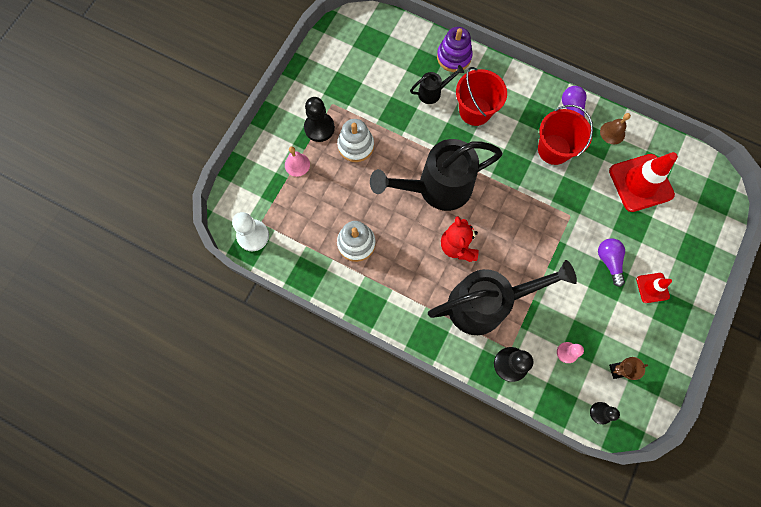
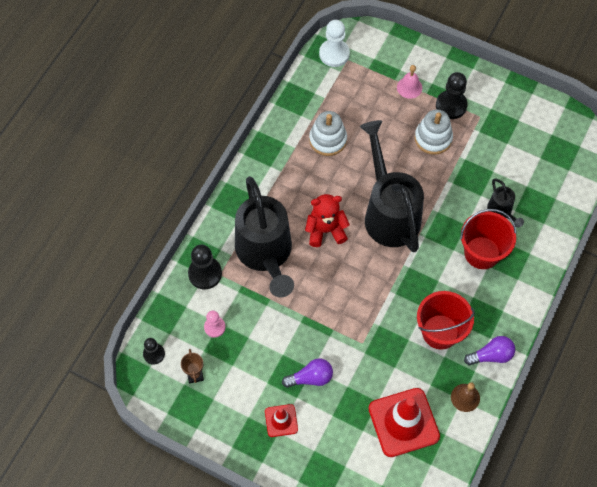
camera: 90 degrees right, 10 degrees down
purple stacking toy [437,27,473,72] -> none

